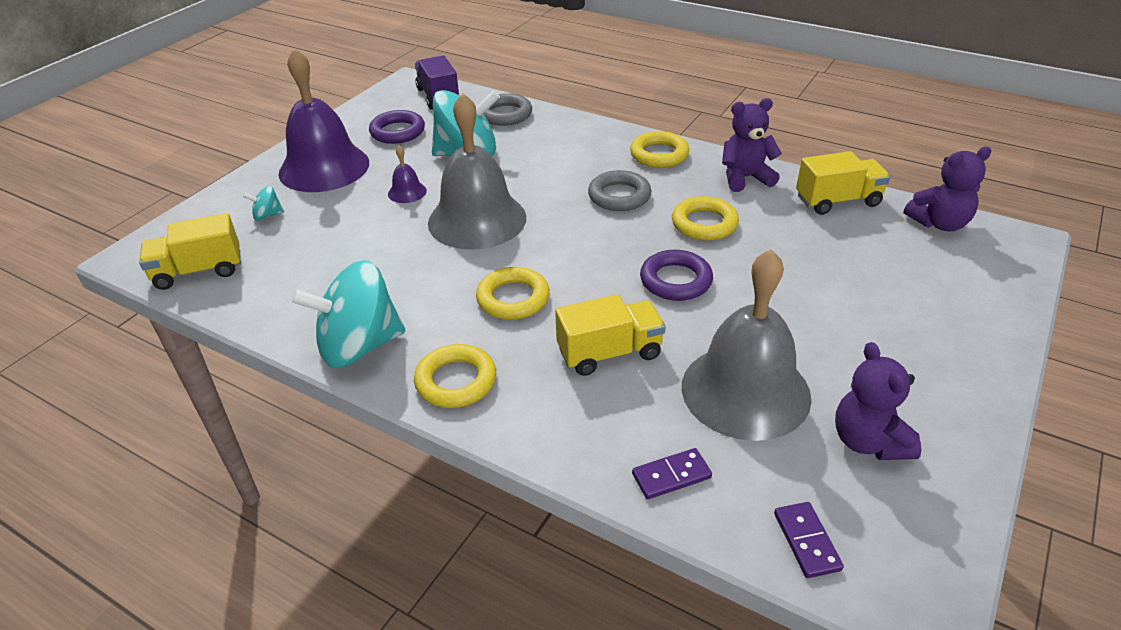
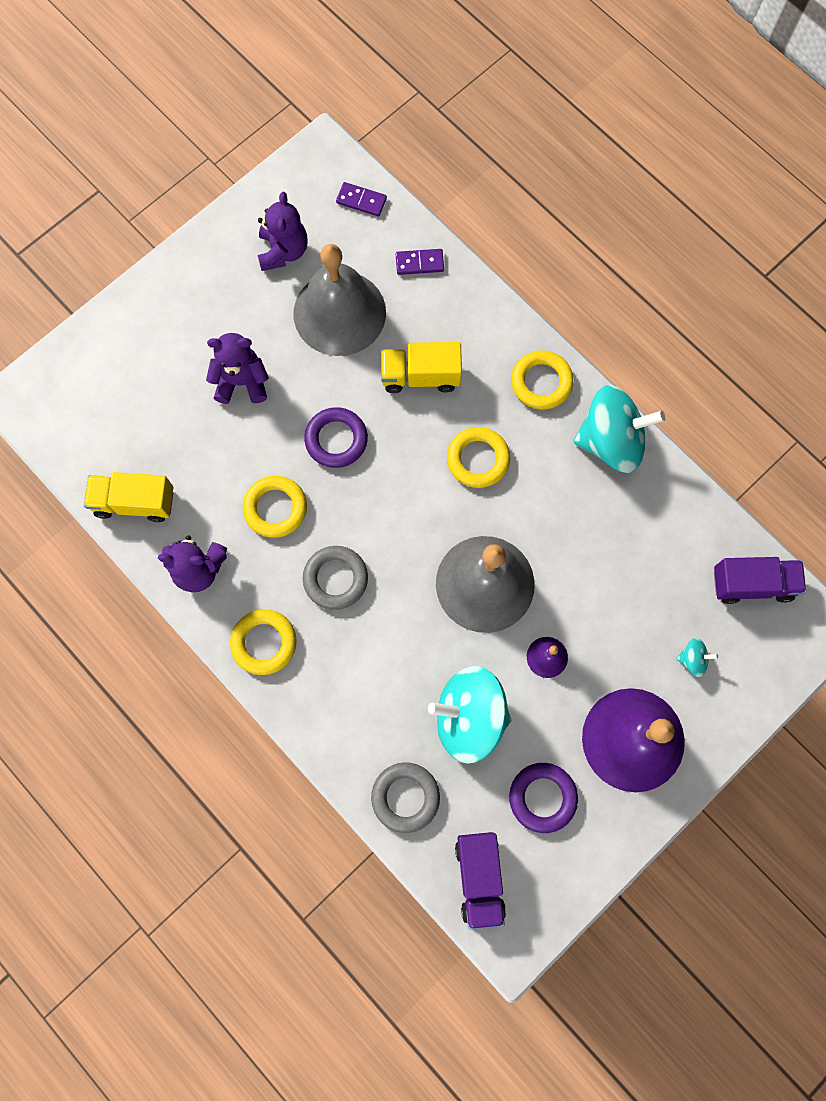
camera: 165 degrees left, 35 degrees up
yellow truck [139,213,241,290] -> purple truck [714,557,806,604]
purple domino [774,502,844,578] -> purple domino turned 75 degrees counterclockwise [336,182,387,217]
purple teddy bear [904,147,991,231] -> purple teddy bear moved to [206,333,269,404]

